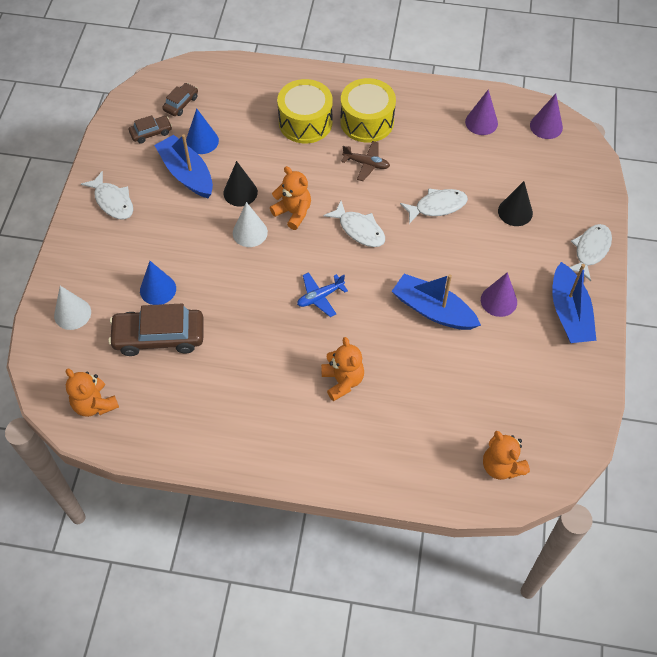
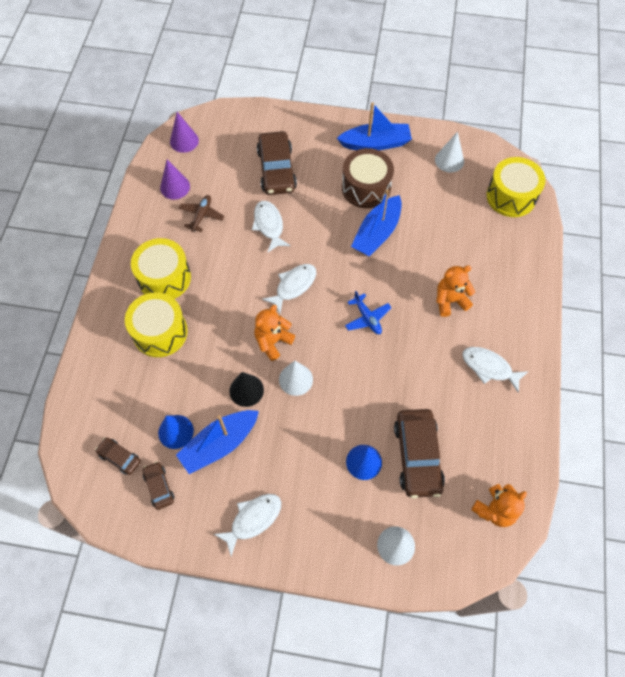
camera: 90 degrees left, 5 degrees up
brown plane [341,141,390,181] -> brown plane moved to [179,195,224,232]
purple cone [481,272,517,317] -> brown drum [342,148,394,208]
orange teddy bear [483,431,530,480] -> yellow drum [486,157,545,217]
black cone [498,181,533,226] -> brown car [257,131,297,195]
white fish [570,224,612,281] -> white fish moved to [462,347,529,393]
none -> white cone [435,132,464,172]

